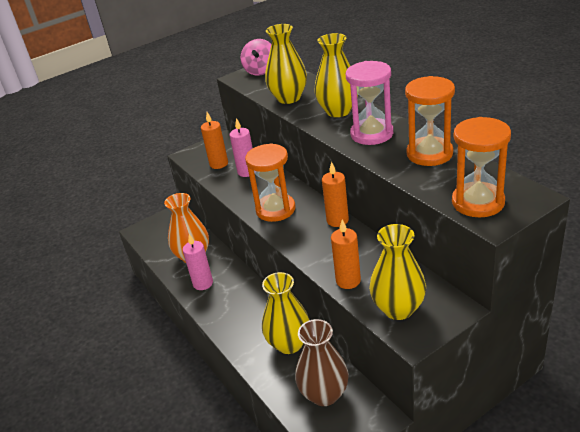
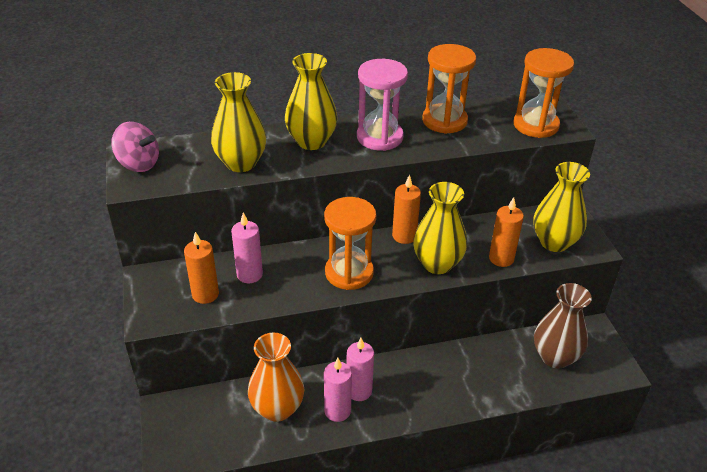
camera: 75 degrees left, 5 degrees up
yellow vase [262,272,310,354] -> yellow vase moved to [413,182,467,274]
none -> pink candle [346,338,374,401]

